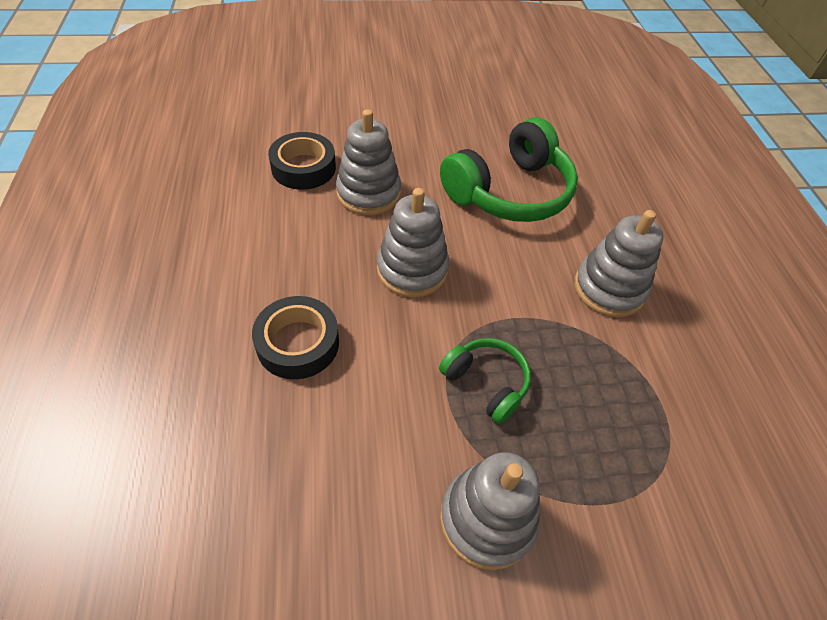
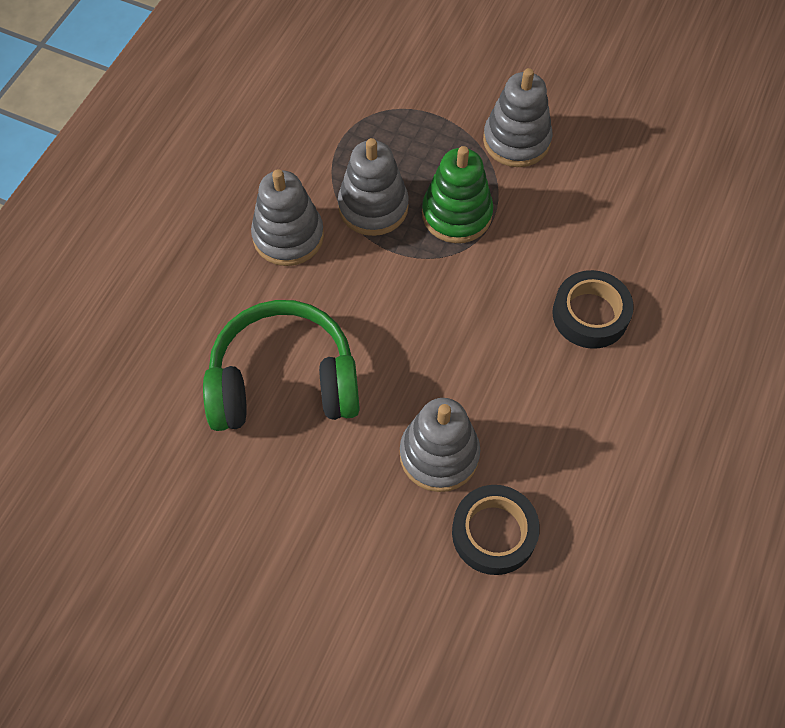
camera: 145 degrees left, 10 degrees up
grey stacking toy [377,188,450,298] -> grey stacking toy moved to [338,138,409,236]
green headphones [439,338,531,424] -> green stacking toy [422,146,493,243]

